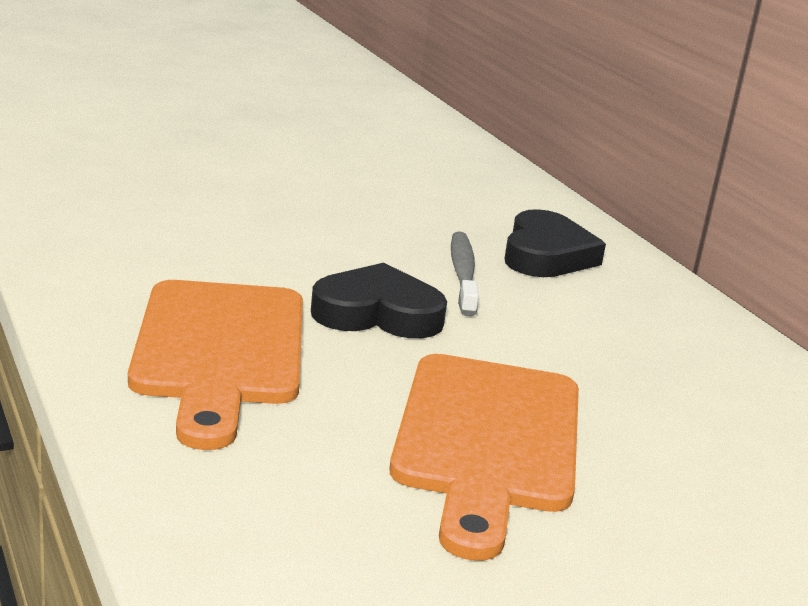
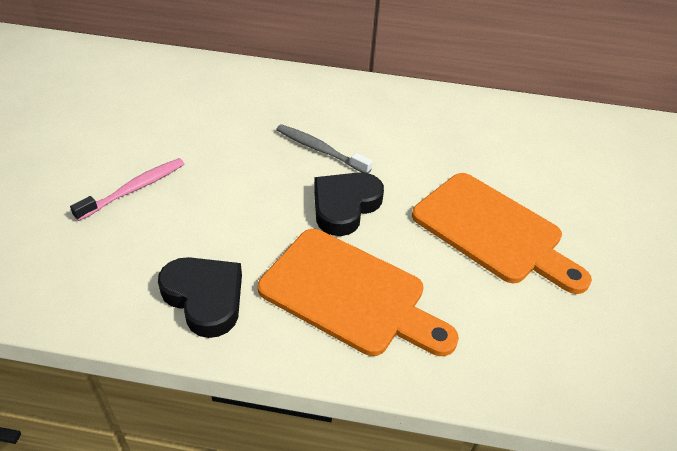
camera: 55 degrees left, 20 degrees up
black heart [504,209,606,277] -> black heart moved to [158,257,242,338]
none -> pink toothbrush [70,158,184,221]

